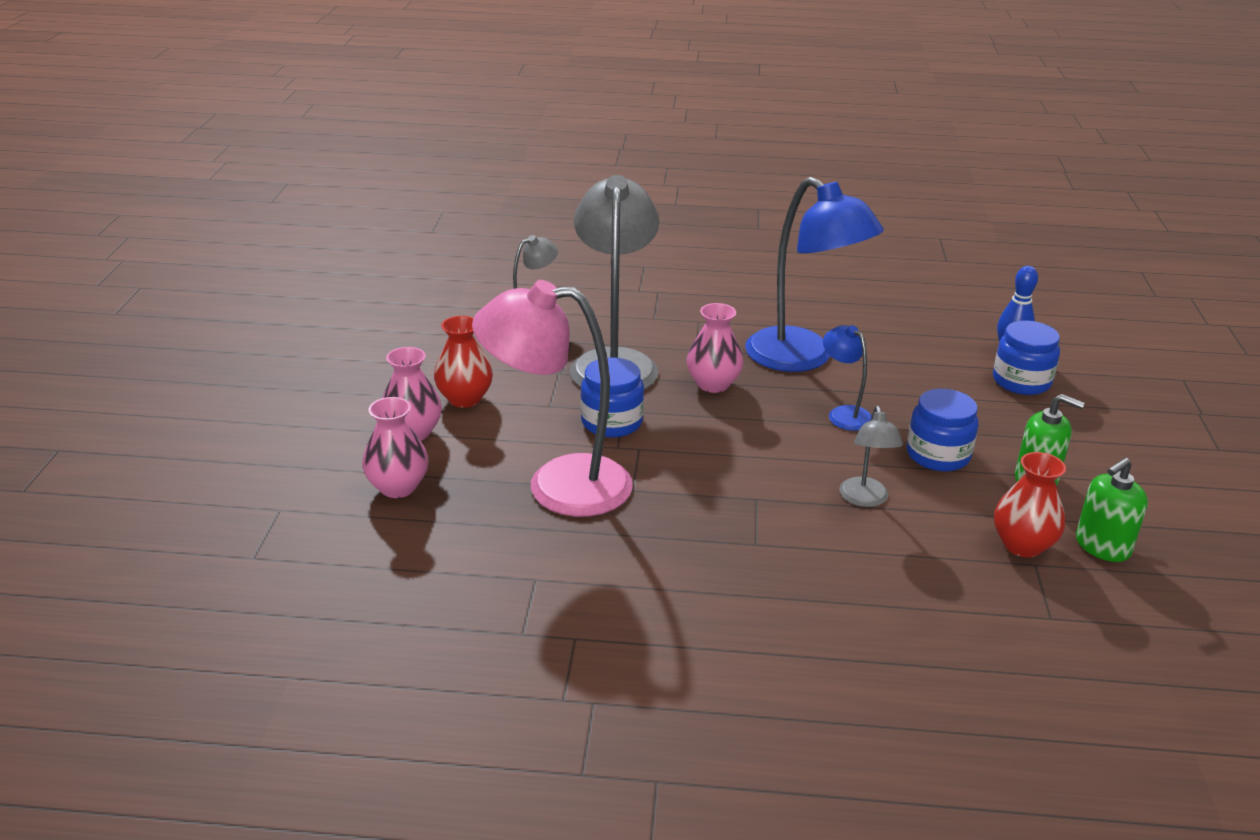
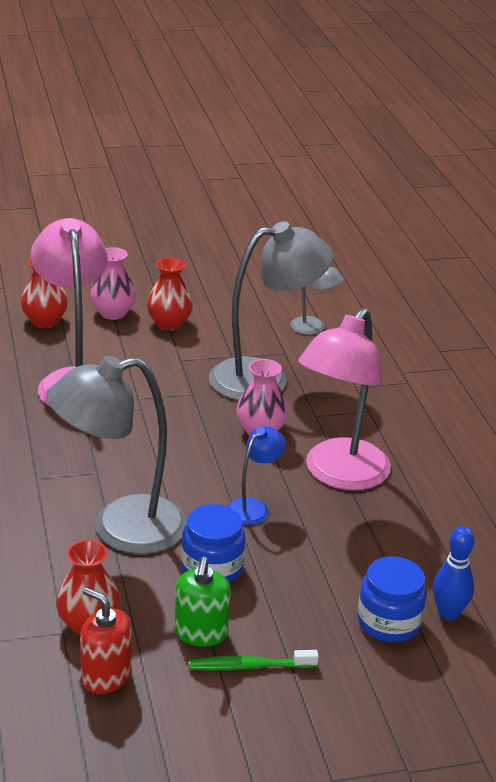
camera: 70 degrees right, 0 degrees up
pink vase [362,397,428,498] -> red vase [21,258,68,328]
blue jar [580,358,644,438] -> none
blue lamp [745,177,884,372] -> pink lamp [298,308,391,490]
grey lamp [839,406,903,507] -> grey lamp [47,356,187,554], size x2.10
green soap dispenser [1076,458,1148,562] -> red soap dispenser [80,587,132,694]
none -> green toothbrush [188,650,319,671]

